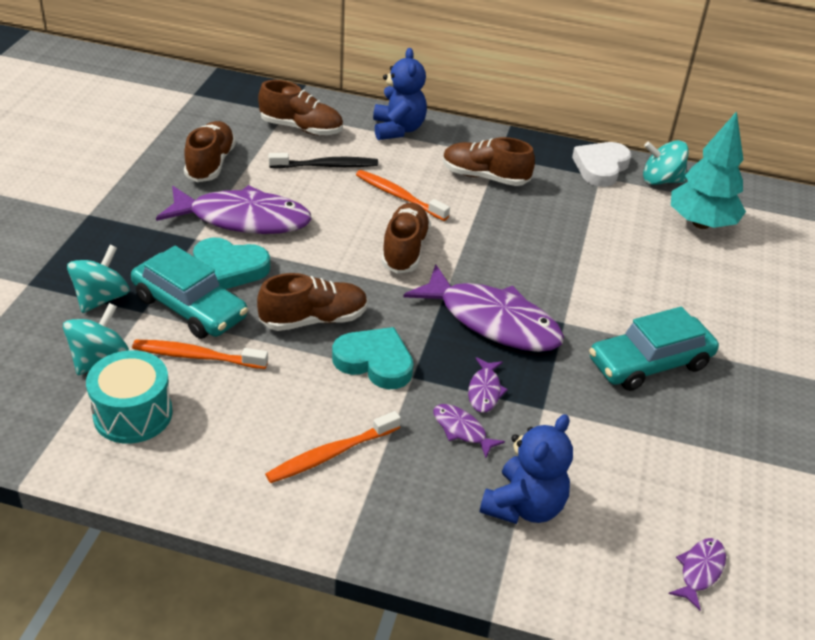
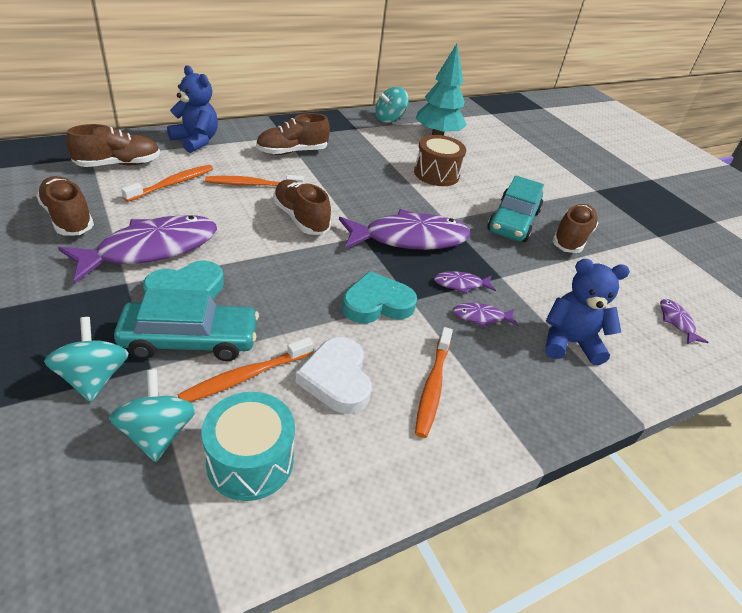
camera: 45 degrees left, 0 degrees up
brown shoe [257,273,368,331] -> brown shoe moved to [552,204,598,253]
black toothbrush [269,153,378,168] -> orange toothbrush [121,165,213,202]
purple fish [468,357,508,413] -> purple fish turned 120 degrees clockwise [434,271,496,294]
blue teddy bear [480,414,573,524] -> blue teddy bear turned 75 degrees counterclockwise [545,259,630,365]
white heart [572,142,631,187] -> white heart moved to [295,337,372,414]
none -> brown drum [414,135,466,186]

